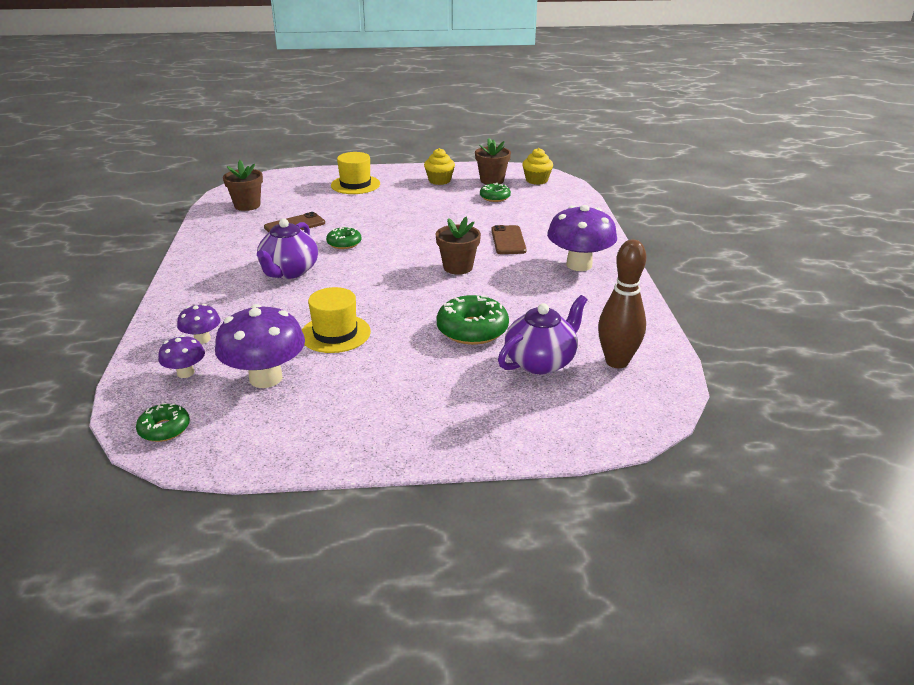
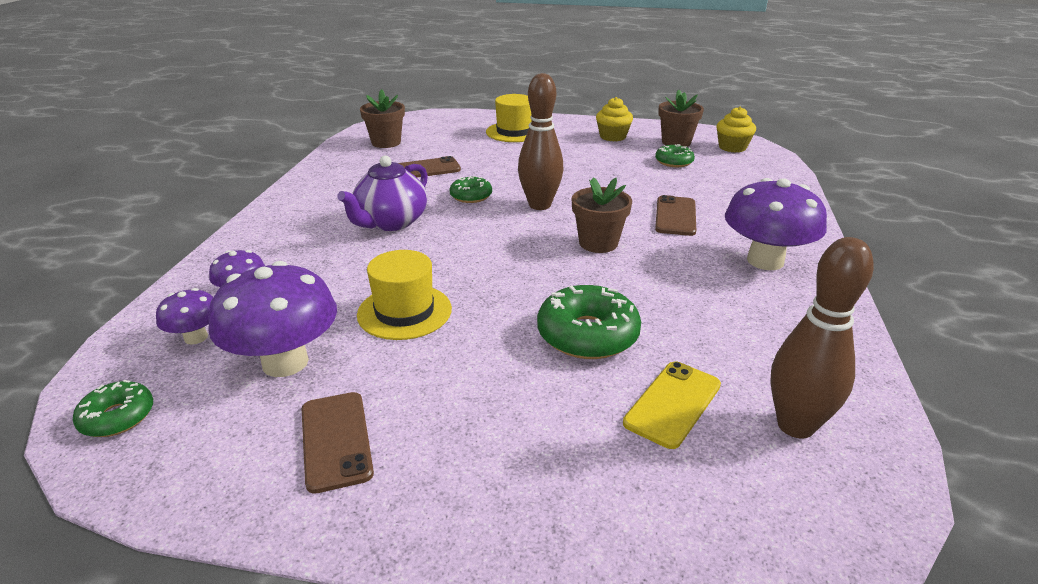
camera: 15 degrees right, 0 degrees up
purple teapot [498,295,587,374] -> yellow phone [623,361,721,449]
none -> brown phone [302,392,374,494]
none -> brown bowling pin [518,73,564,210]

